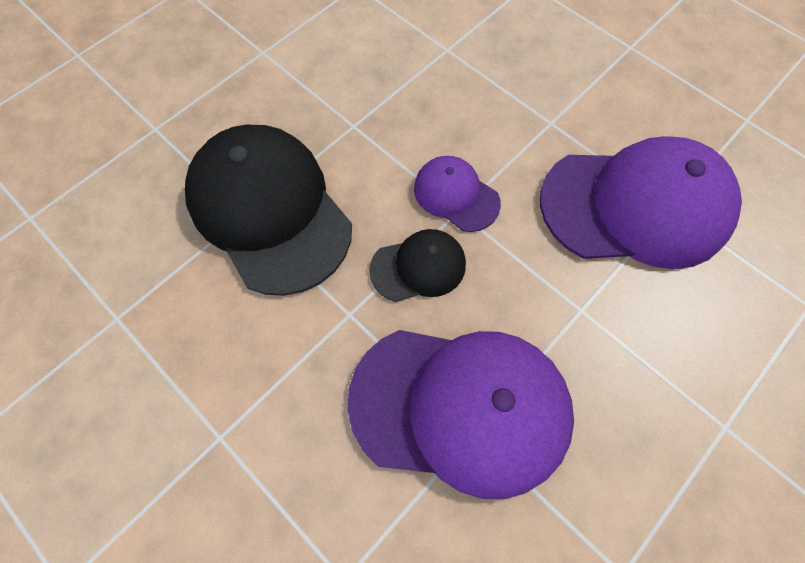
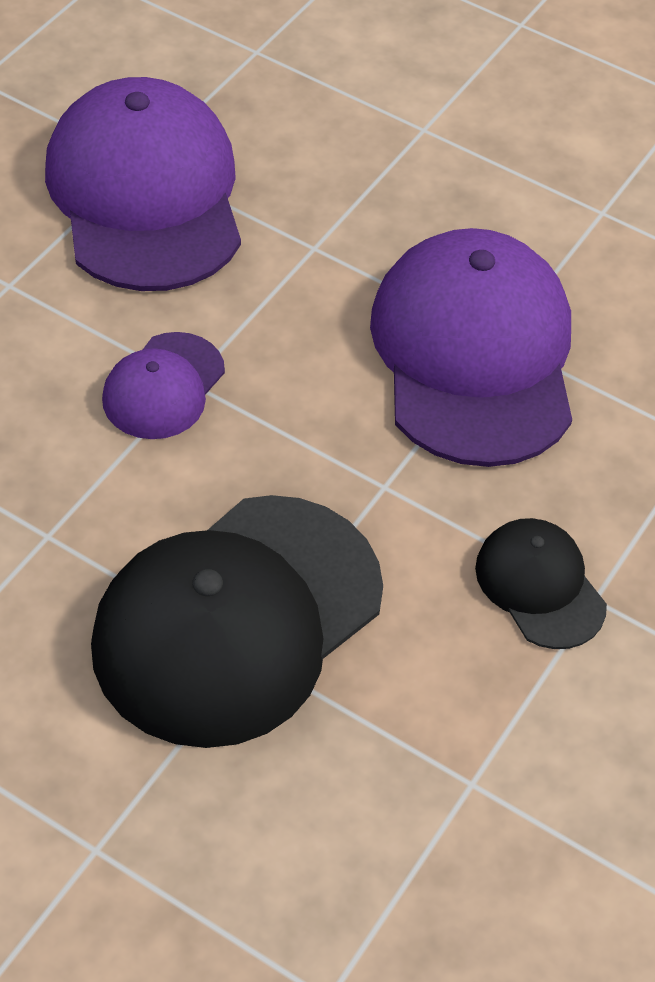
camera: 105 degrees left, 15 degrees down
black cap [369,229,466,302] -> black cap moved to [475,518,607,649]

